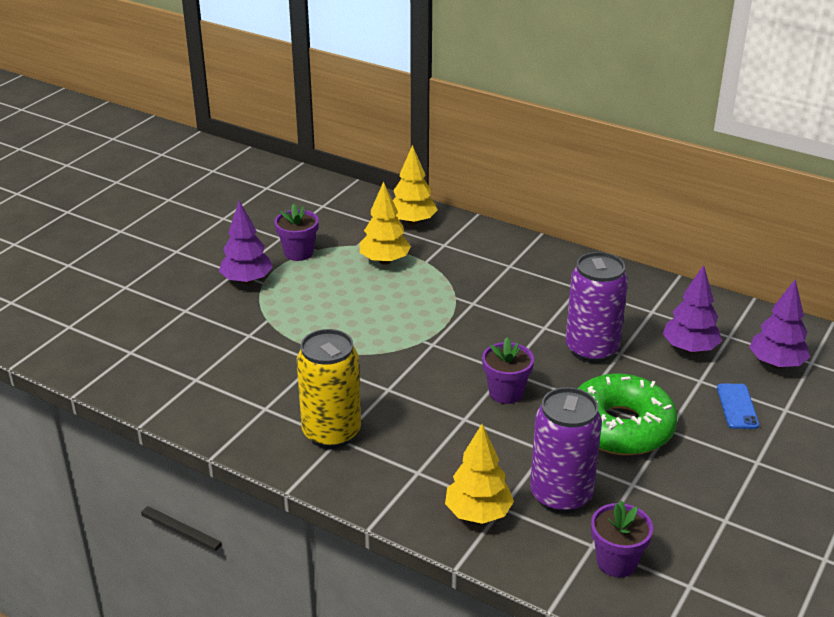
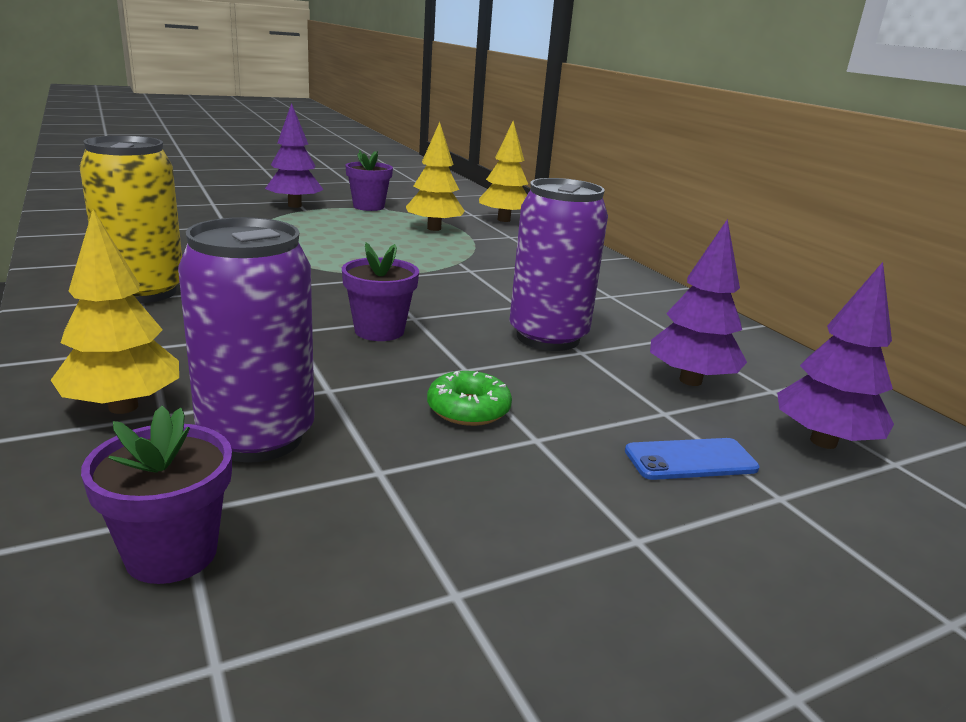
camera: 30 degrees right, 10 degrees down
green donut [577,373,678,455] -> green donut [427,371,512,426], size x0.46
blue phone [717,384,759,429] -> blue phone turned 45 degrees clockwise [625,438,760,480]

